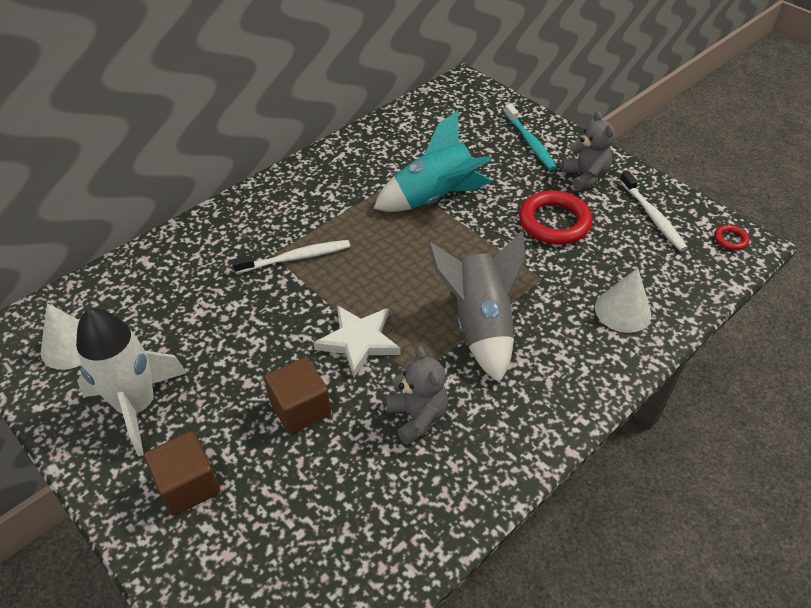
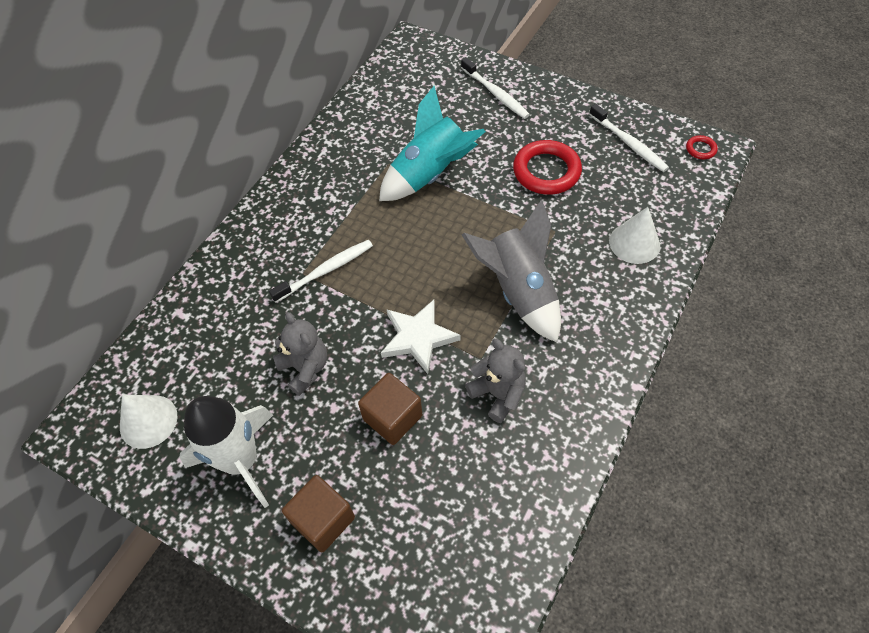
camera: 15 degrees left, 10 degrees up
turquoise toothbrush [504,104,557,171] -> white toothbrush [461,57,530,119]
grey teddy bear [561,111,615,191] -> grey teddy bear moved to [273,312,327,396]

